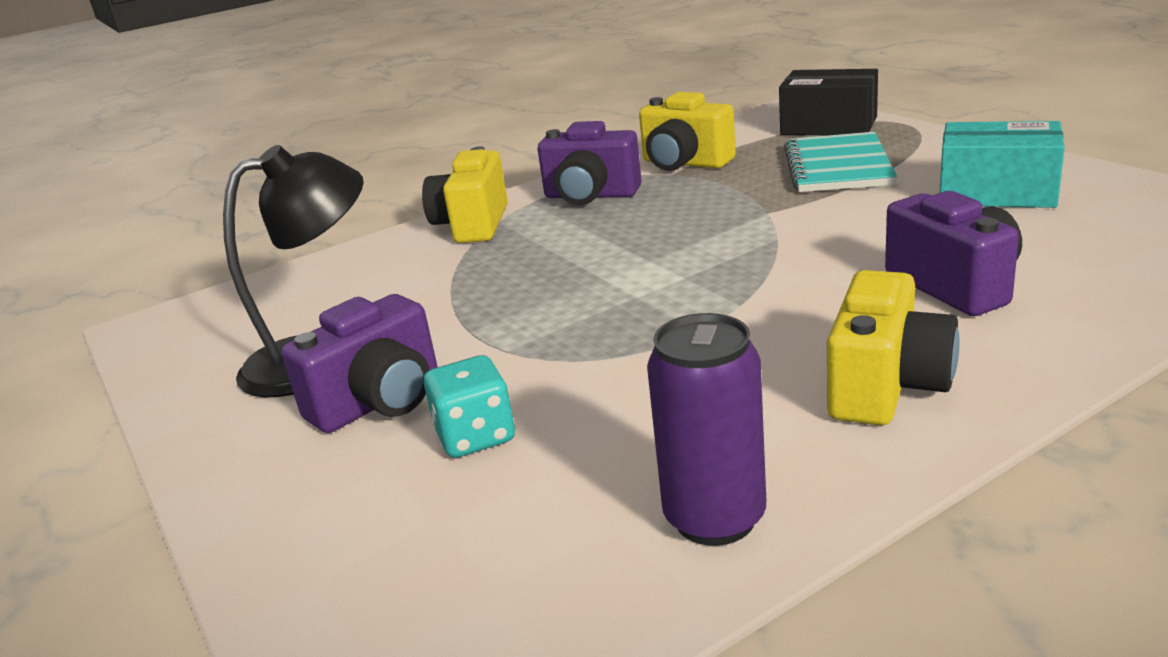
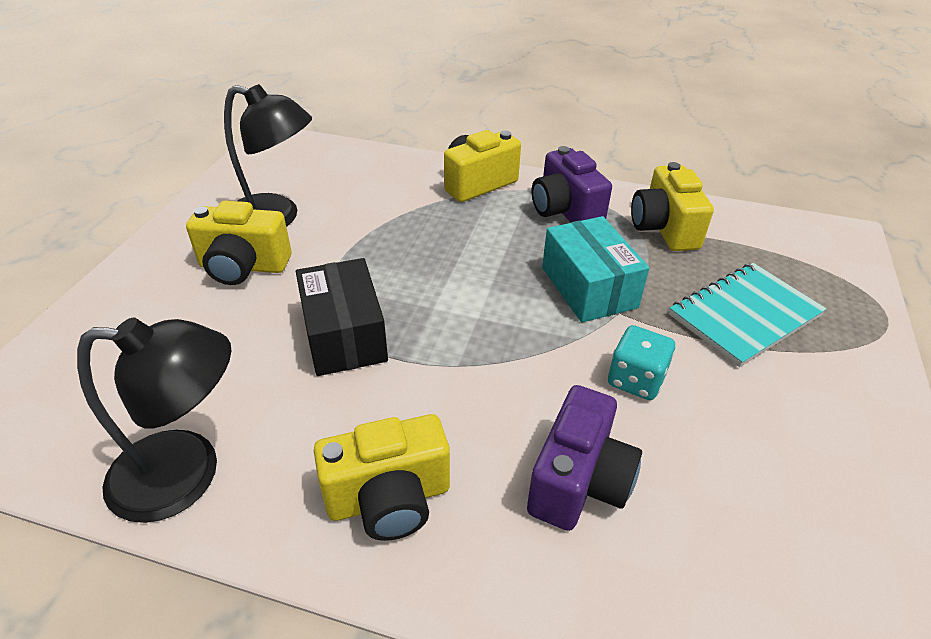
camera: 45 degrees right, 15 degrees up
purple camera [281,294,438,433] -> yellow camera [186,201,291,285]
turquoise dice [424,355,515,458] -> turquoise dice moved to [608,325,675,400]
purple can [647,313,766,546] -> black lamp [77,317,231,523]
black box [779,69,878,135] -> black box moved to [296,258,388,376]
turquoise box [940,121,1065,208] -> turquoise box moved to [542,216,649,322]

